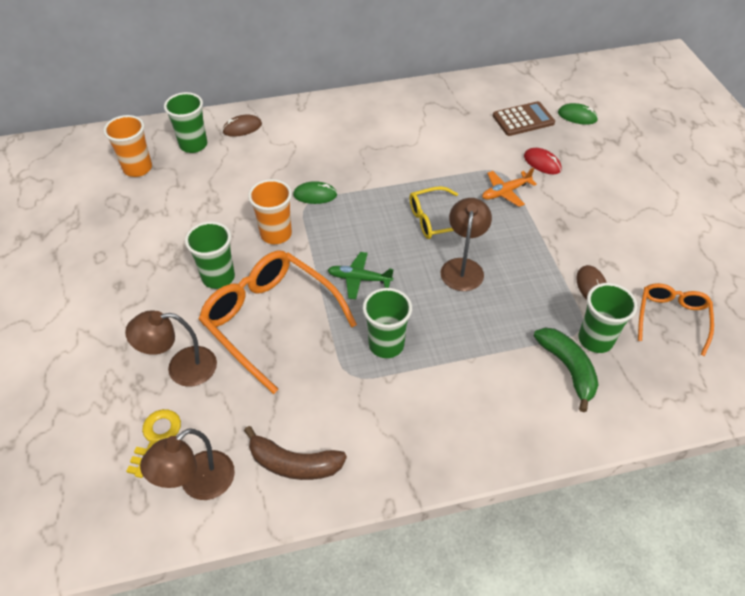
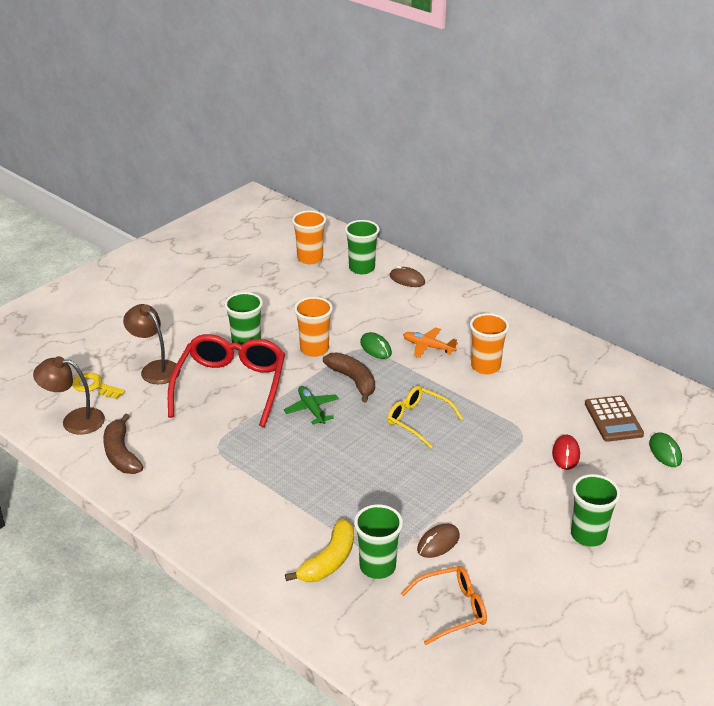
camera: 55 degrees right, 15 degrees down
yellow key [126,409,181,478] -> yellow key turned 135 degrees counterclockwise [72,373,125,399]
orange glasses [199,250,357,394] -> red glasses [168,334,285,427]
green cup [363,288,412,358] -> green cup moved to [571,474,620,547]
brown lamp [441,198,492,291] -> none
orange plane [482,168,537,207] -> orange plane moved to [403,327,458,358]
brown calculator [493,101,555,136] -> brown calculator turned 45 degrees clockwise [585,395,644,442]
green banana [534,328,599,412] -> yellow banana [285,518,354,582]
none -> brown banana [323,352,375,402]
none -> orange cup [470,313,509,374]

